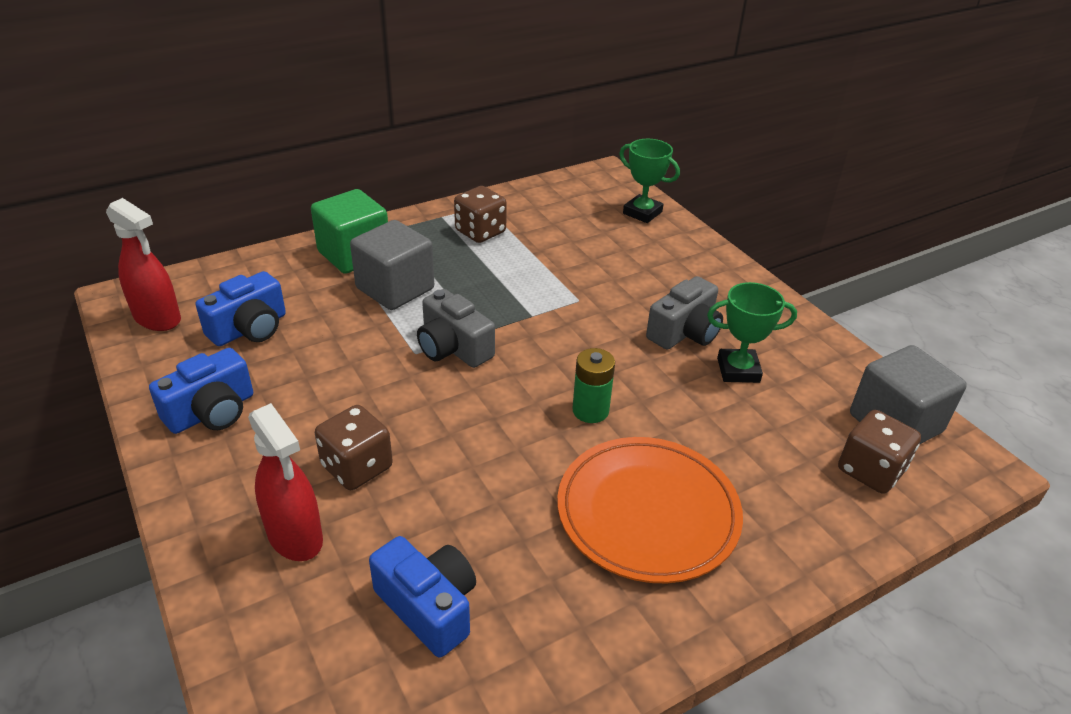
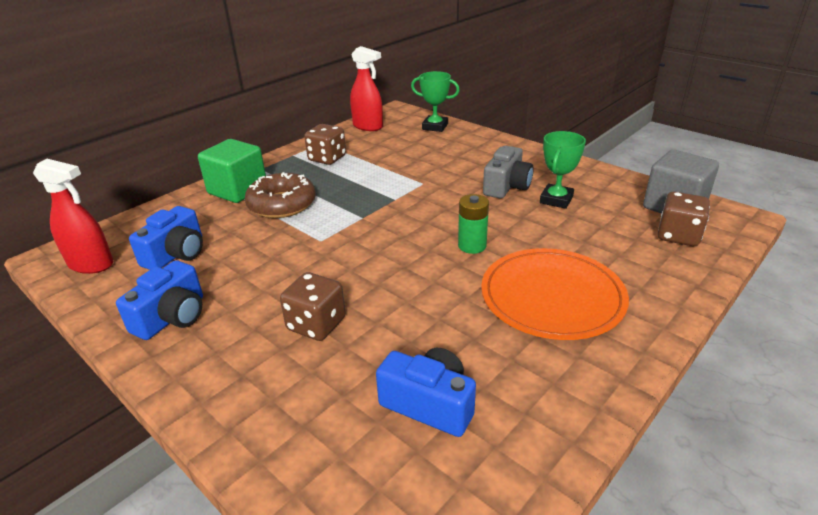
camera: 15 degrees left, 5 degrees down
red spray bottle [248,403,323,561] -> red spray bottle moved to [350,46,383,131]
grey cube [350,220,434,310] -> brown donut [245,172,316,218]
grey camera [417,289,495,368] -> none
green trophy [707,282,797,383] -> green trophy turned 45 degrees counterclockwise [540,131,586,209]

